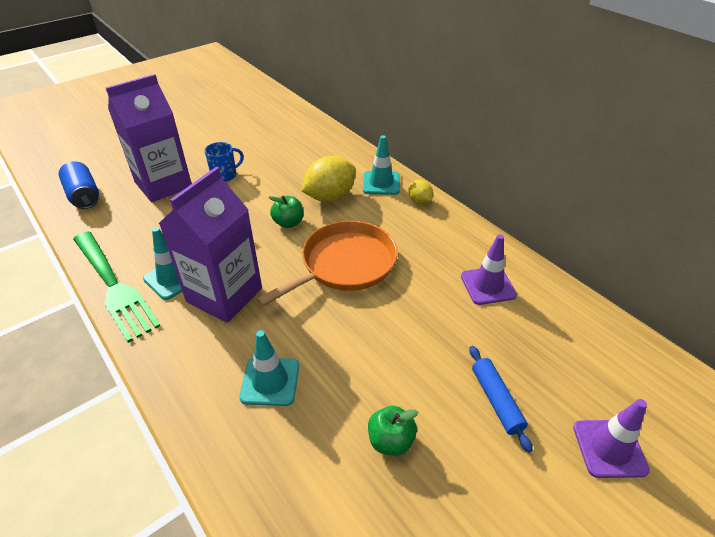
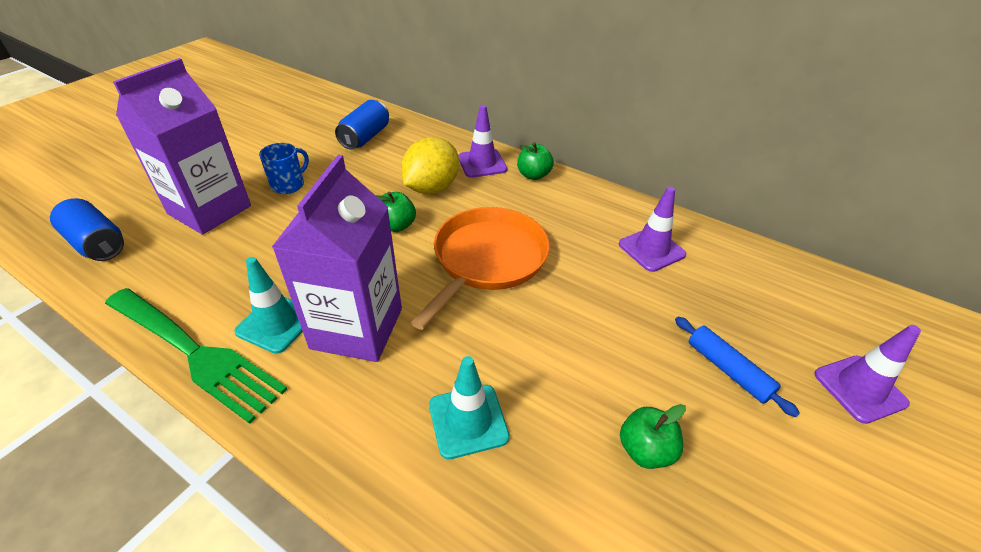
camera: 20 degrees left, 0 degrees up
turquoise traffic cone [363,135,400,195] -> purple traffic cone [458,105,507,178]
yellow lemon [408,180,433,204] -> green apple [517,142,554,180]
none -> blue can [335,100,389,150]

